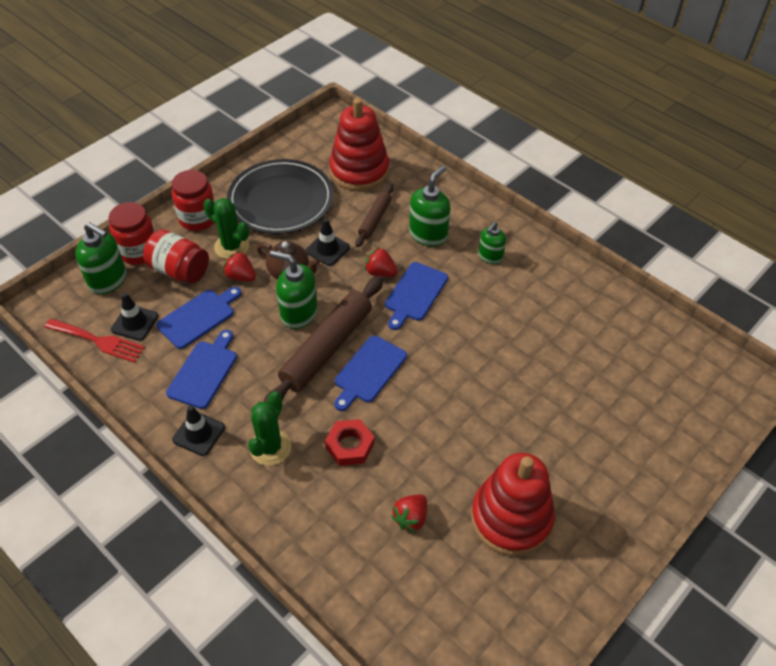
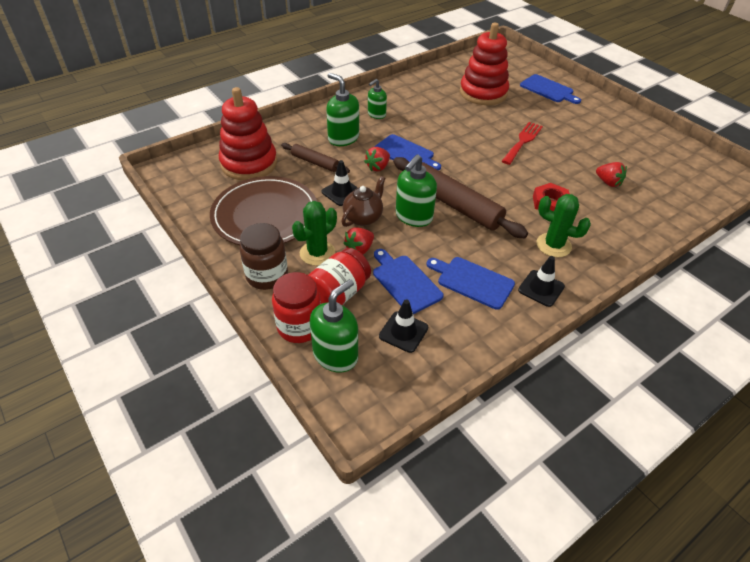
camera: 80 degrees left, 5 degrees down
red fork [45,319,145,363] -> red fork moved to [502,122,543,165]
red jar [172,170,215,231] -> brown jar [240,223,288,290]
black plate [227,159,334,234] -> brown plate [210,176,317,245]
blue cutting board [334,335,407,411] -> blue cutting board moved to [520,74,581,104]
red stacking toy [471,453,555,556] -> red stacking toy moved to [460,23,509,105]
green soap dispenser [478,222,506,264] -> green soap dispenser turned 90 degrees clockwise [368,79,387,119]

